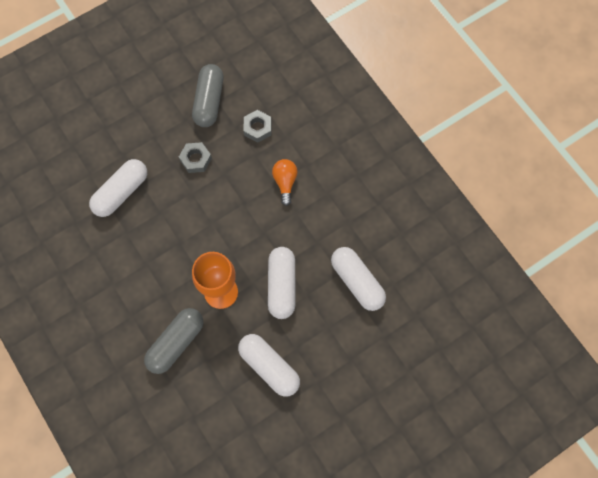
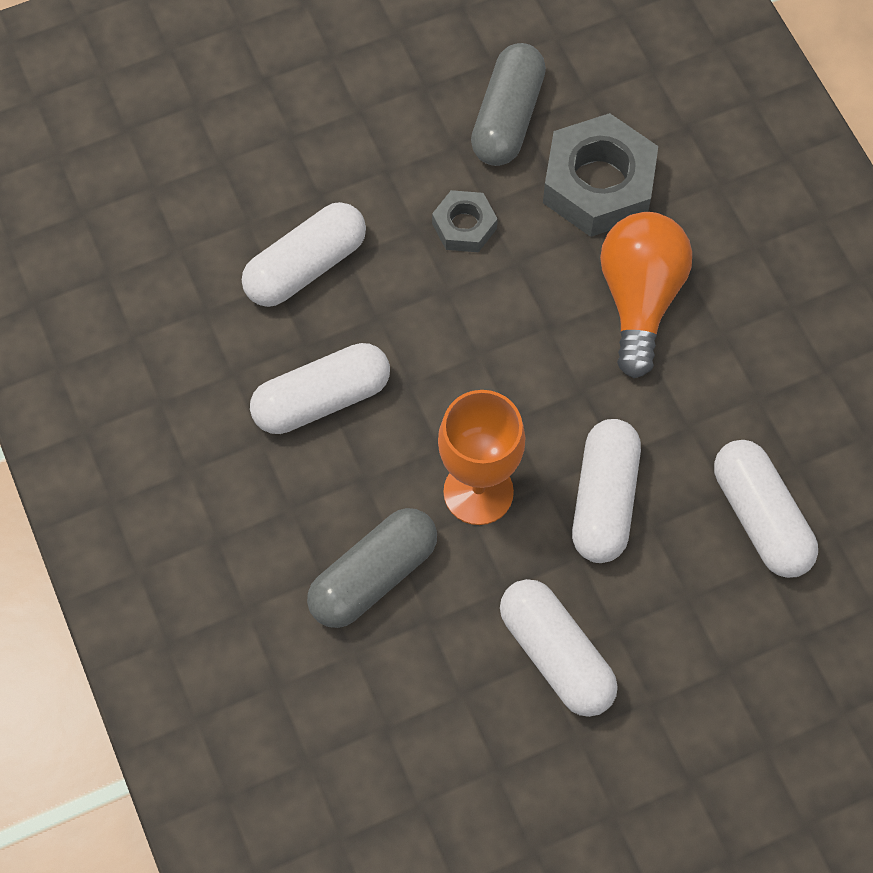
camera: 10 degrees right, 5 degrees down
grey nut [244,110,271,143] -> grey nut [543,113,658,237], size x1.87
orange light bulb [272,159,298,206] -> orange light bulb [600,212,692,378], size x1.73
none -> white capsule [250,343,390,434]

